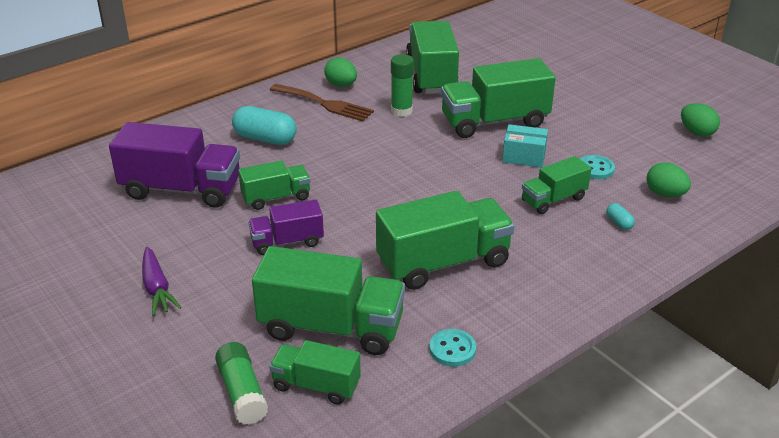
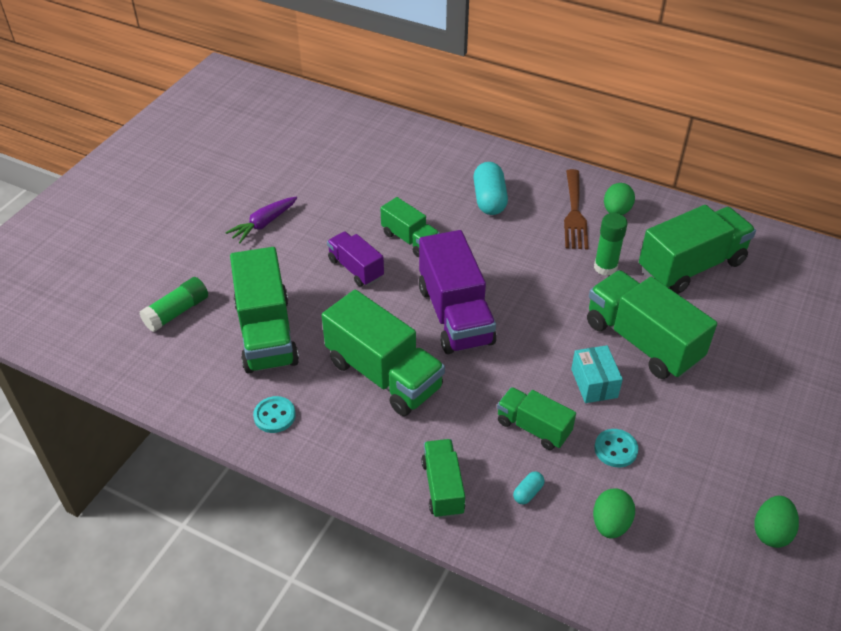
camera: 65 degrees right, 10 degrees up
purple truck [109,122,240,208] -> purple truck moved to [419,230,496,354]
green truck [269,340,361,405] -> green truck moved to [421,439,465,518]

